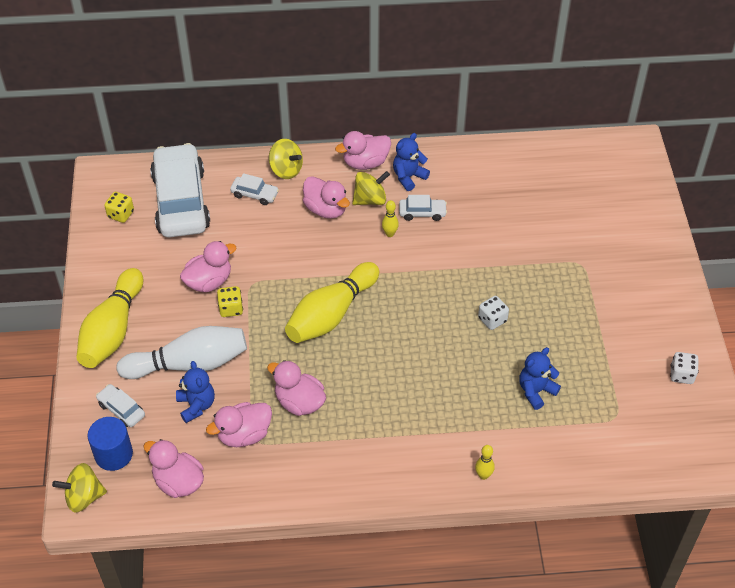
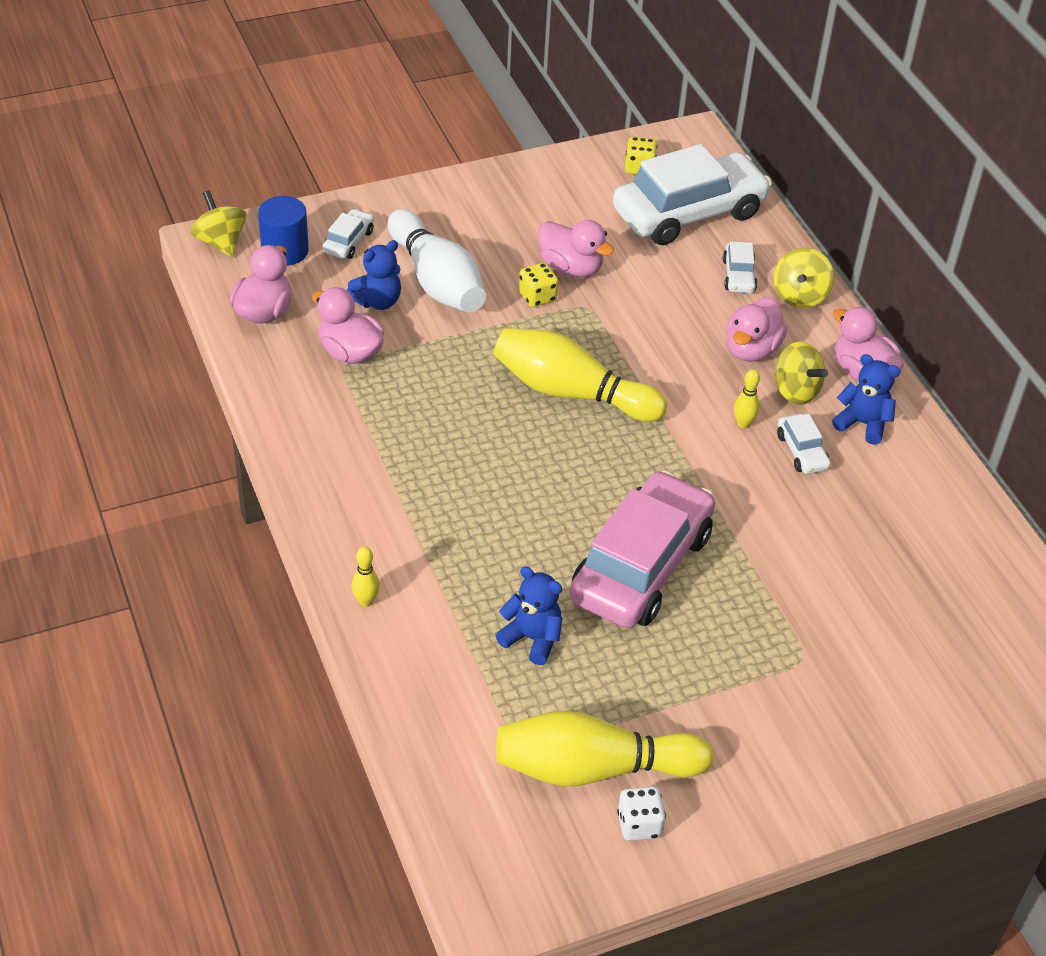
camera: 70 degrees right, 5 degrees down
yellow bowling pin [76,268,144,368] -> yellow bowling pin moved to [496,711,713,786]
pink duck [267,360,326,416] -> none
white dice [478,296,509,330] -> pink car [570,470,715,628]

